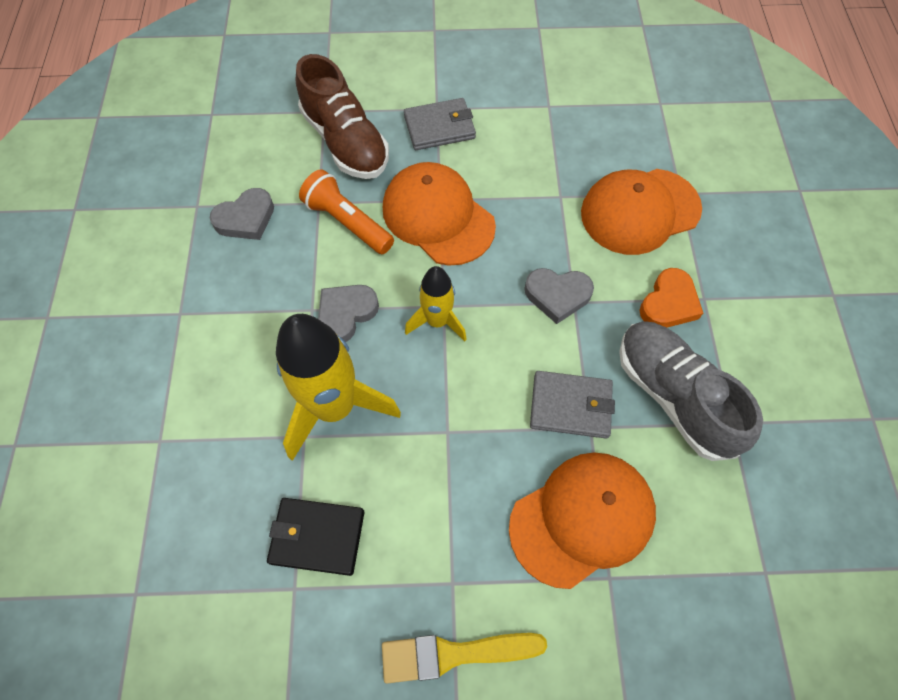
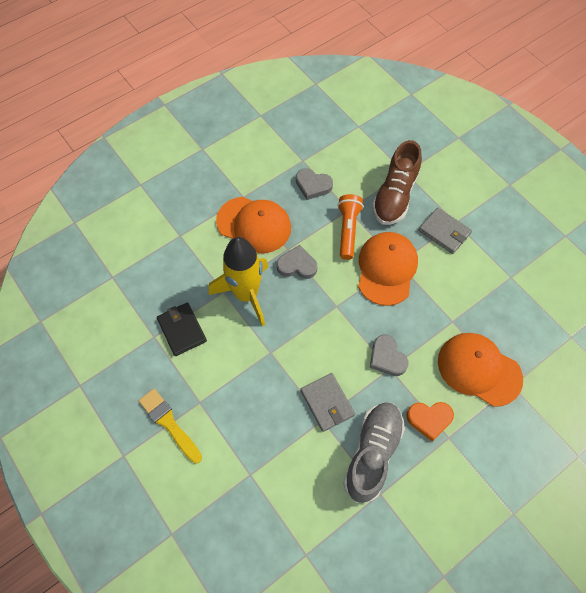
camera: 55 degrees right, 0 degrees up
yellow rocket [405,266,467,342] -> none
orange cap [509,452,656,589] -> orange cap moved to [216,197,291,253]

